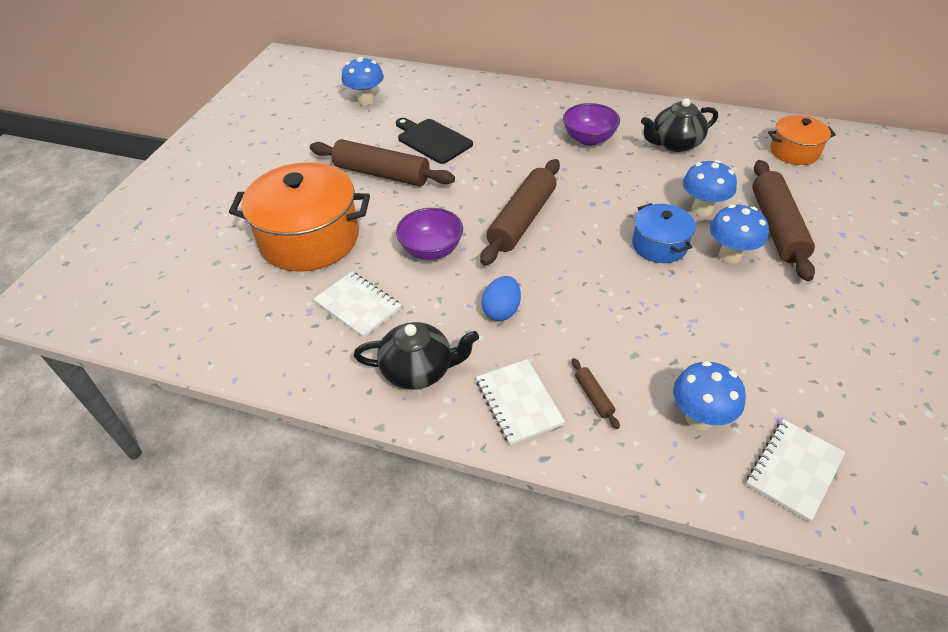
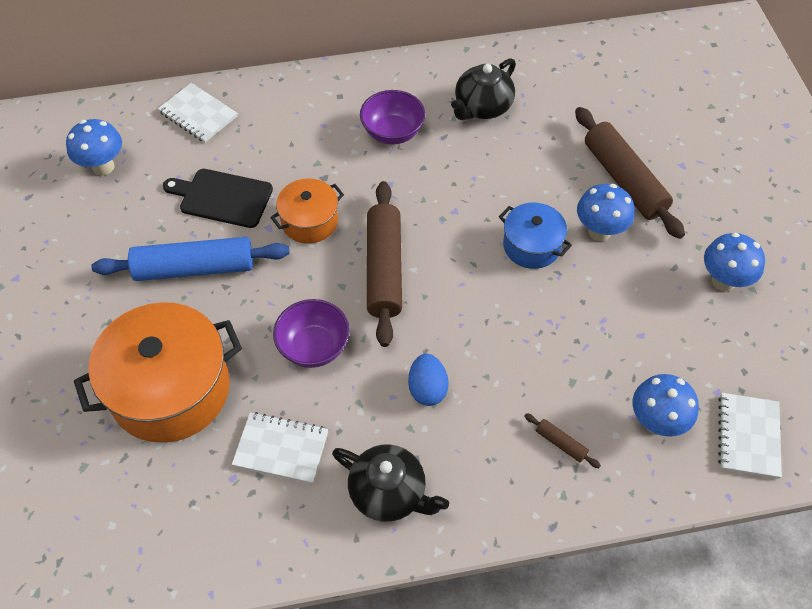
camera: 30 degrees left, 10 degrees up
brown rolling pin [310,139,455,186] -> blue rolling pin [91,237,290,281]
black teapot [354,322,479,390] -> black teapot turned 60 degrees clockwise [332,444,449,522]
white notebook [476,359,565,445] -> white notebook moved to [158,83,238,143]
blue mushroom [683,160,737,216] -> blue mushroom moved to [704,232,765,292]
orange pot [768,115,836,165] -> orange pot moved to [270,178,344,244]

